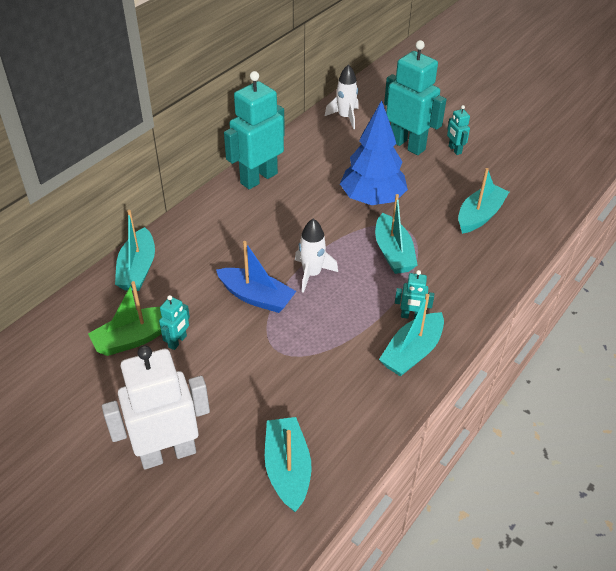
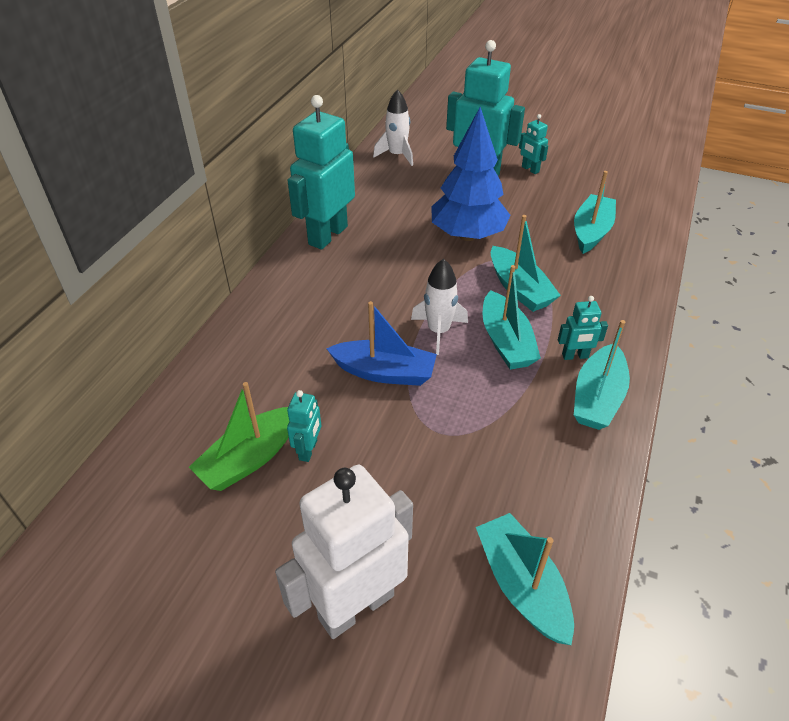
camera: 15 degrees left, 0 degrees up
turquoise boat [115,210,155,291] -> turquoise boat moved to [483,265,541,370]

